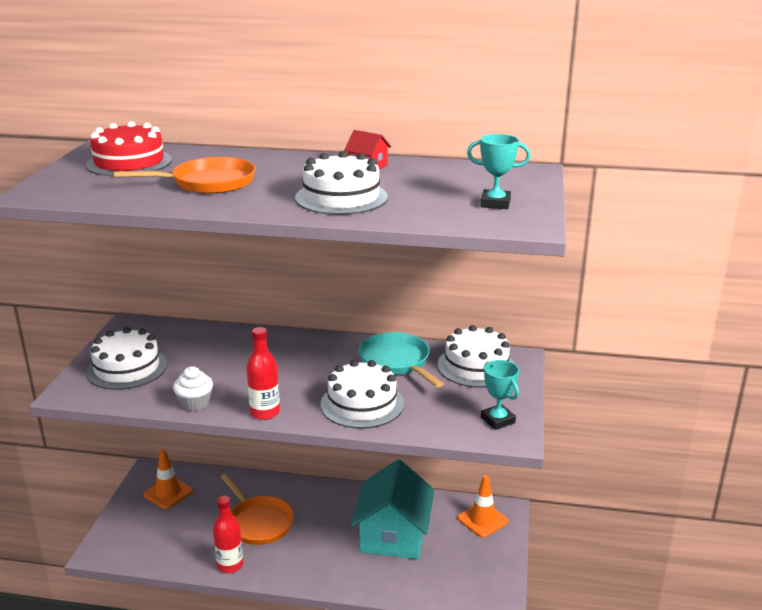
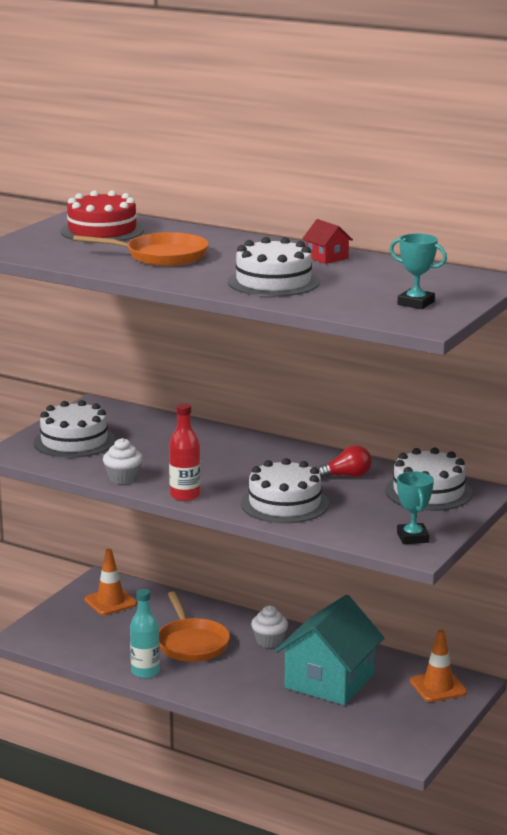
camera: 20 degrees right, 5 degrees down
red bottle [213,496,243,573] -> turquoise bottle [130,589,160,678]
turquoise pan [358,332,444,388] -> red light bulb [316,445,372,478]
none -> white cupcake [251,606,288,648]

